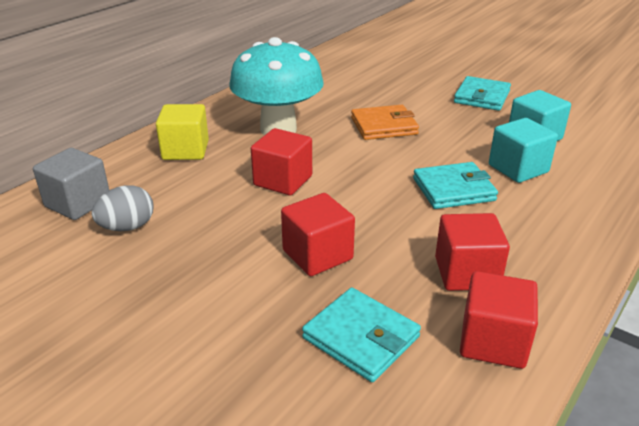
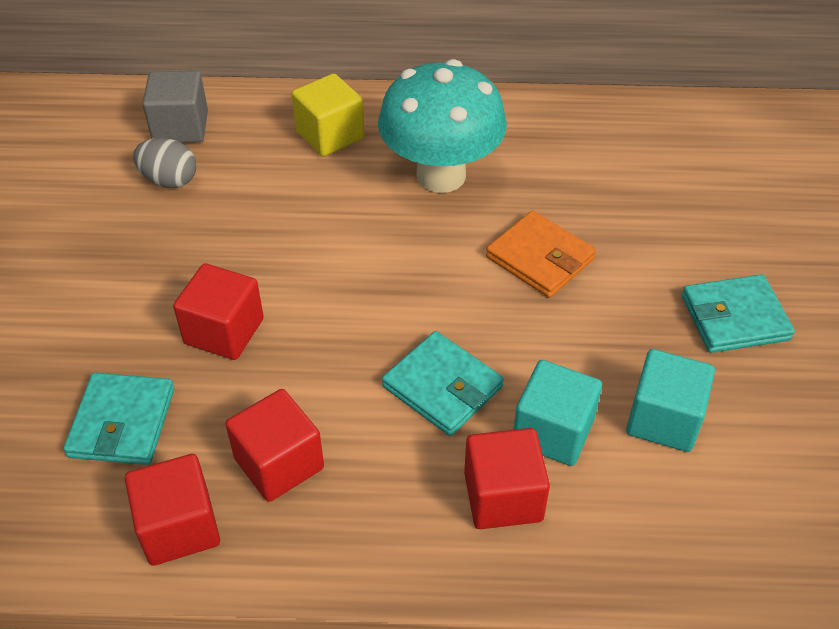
camera: 55 degrees right, 15 degrees up
red cube [251,128,312,195] -> red cube moved to [464,428,550,529]

